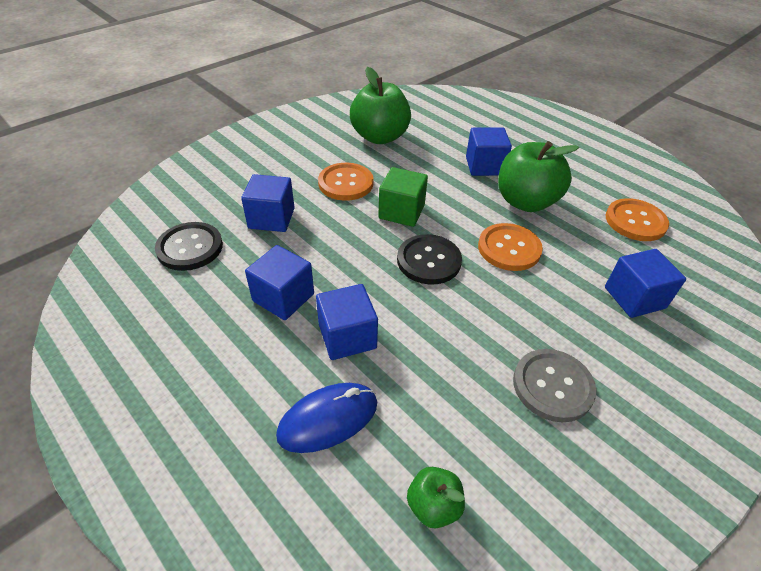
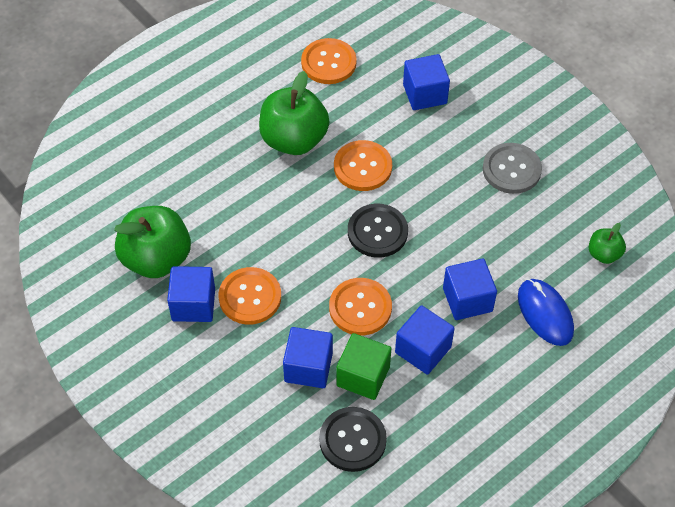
camera: 85 degrees left, 10 degrees up
green cube [378,167,428,227] -> green cube moved to [336,333,391,400]
blue cube [466,127,512,176] -> blue cube moved to [167,266,215,322]
none -> orange button [329,278,392,336]

